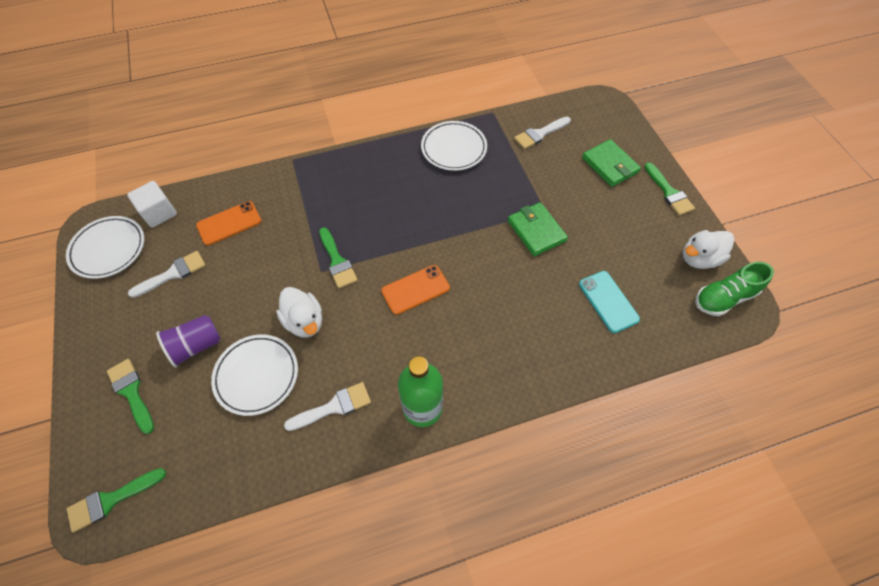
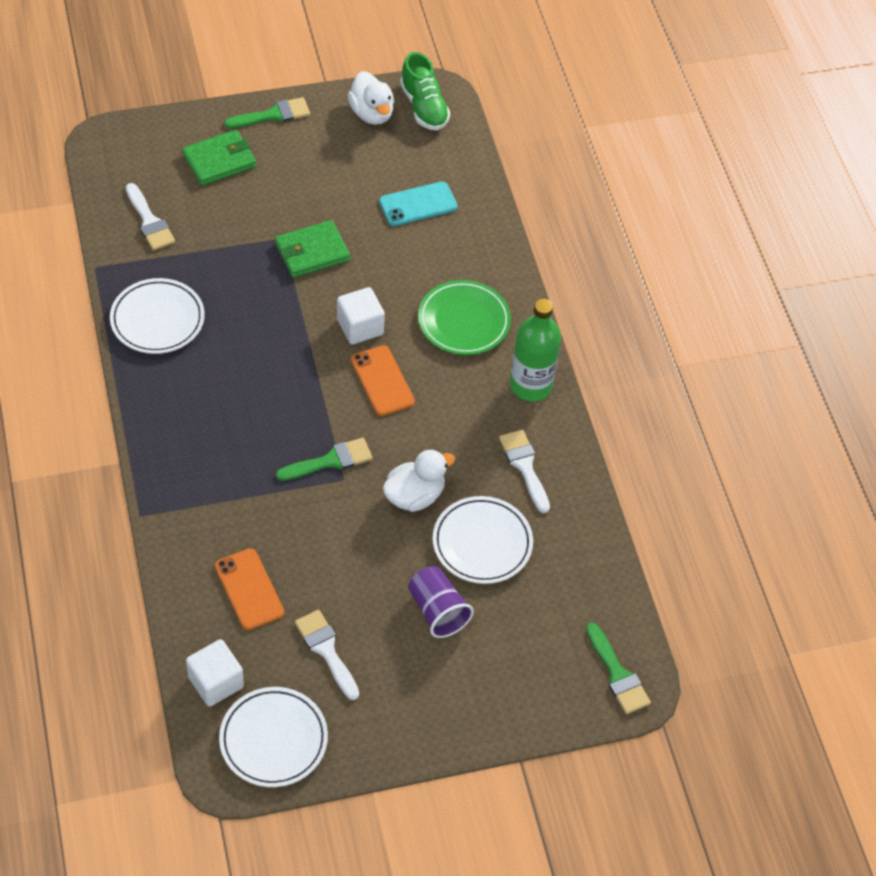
camera: 90 degrees left, 5 degrees down
green brush [107,359,154,434] -> none
none -> white cube [337,287,385,344]
none -> green plate [418,280,511,355]

